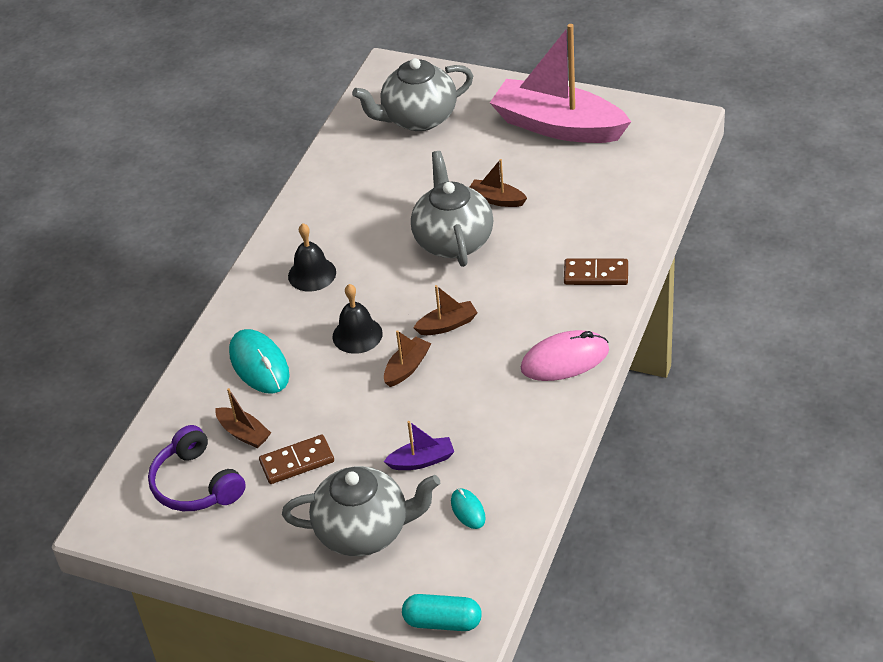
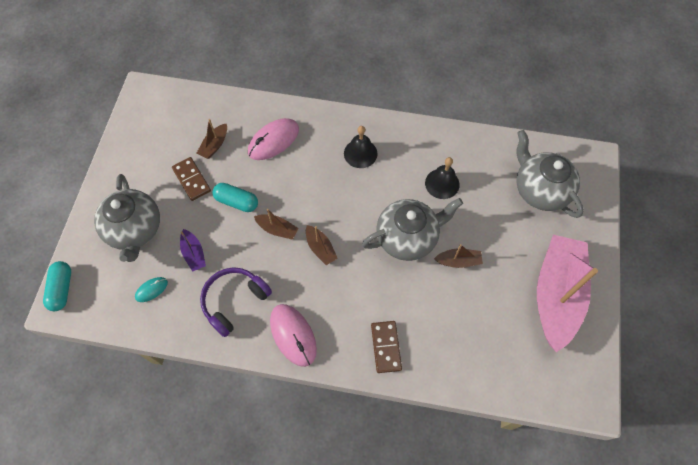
camera: 75 degrees right, 20 degrees up
purple headphones [148,425,246,511] -> purple headphones moved to [200,267,272,337]
turquoise mouse [229,329,290,394] -> pink mouse [248,118,299,160]
black bell [332,284,383,354] -> black bell moved to [425,157,460,199]
brown boat [470,159,527,207] -> brown boat turned 75 degrees clockwise [434,244,483,268]
none -> turquoise capsule [212,183,258,212]

